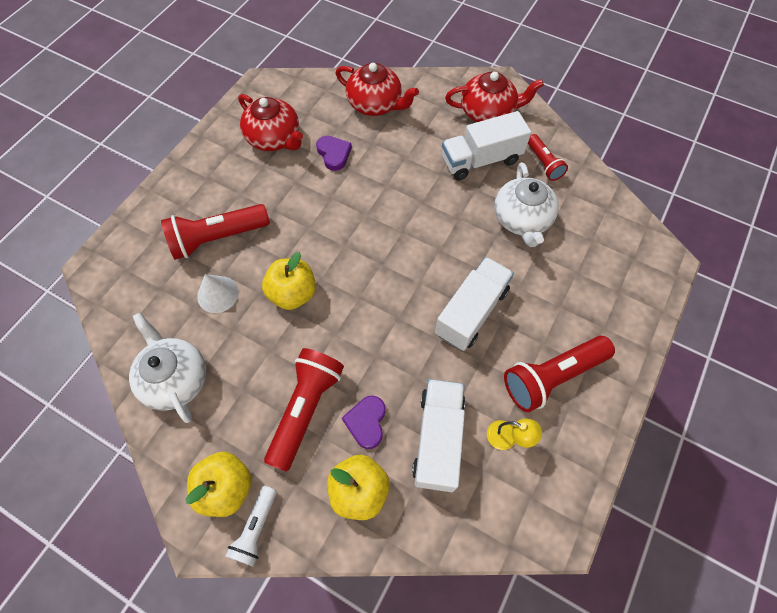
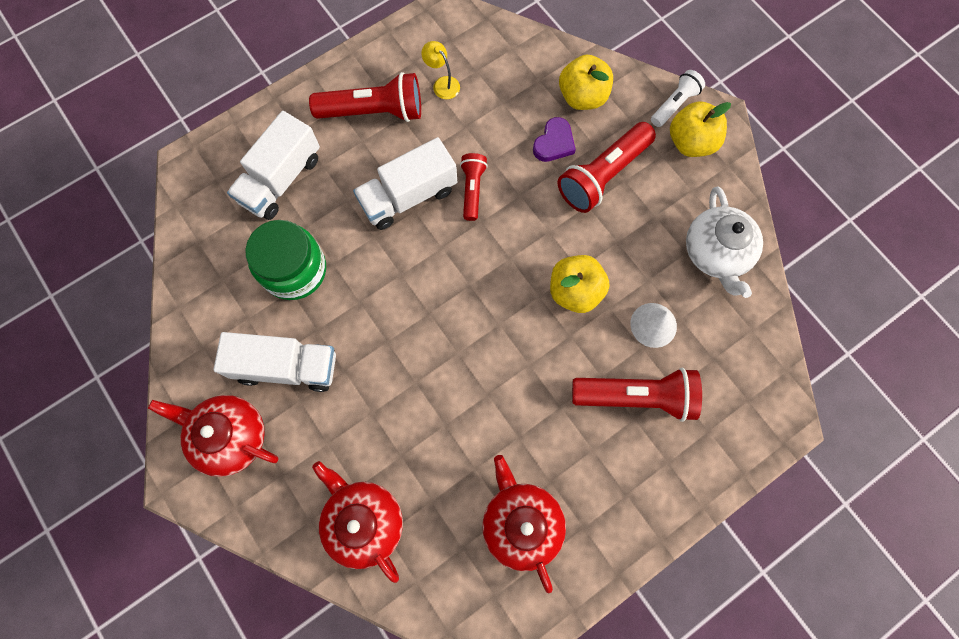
camera: 155 degrees left, 10 degrees up
purple heart [316,136,352,171] -> none
white truck [412,379,465,492] -> white truck moved to [227,111,320,220]
white teapot [494,162,559,247] -> green jar [245,220,326,300]
red flashlight [528,134,568,181] -> red flashlight moved to [460,153,488,221]

